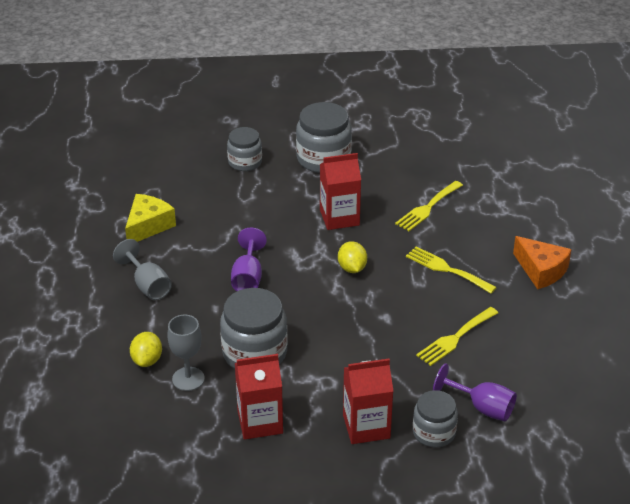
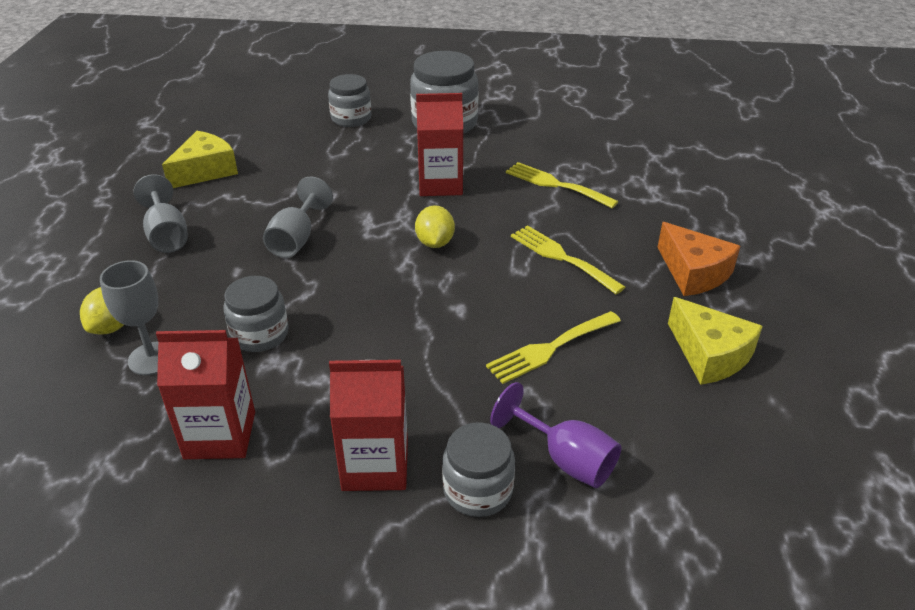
camera: 10 degrees right, 0 degrees up
grey jar [220,288,287,369] -> grey jar [223,276,289,352], size x0.62
purple goblet [231,228,267,291] -> grey goblet [263,177,333,258]
yellow fork [395,181,463,231] -> yellow fork turned 75 degrees clockwise [506,162,619,208]
none -> yellow cheese [668,297,763,385]

